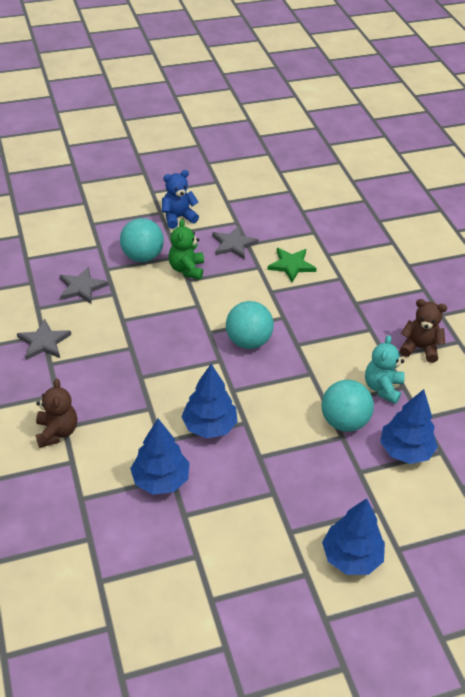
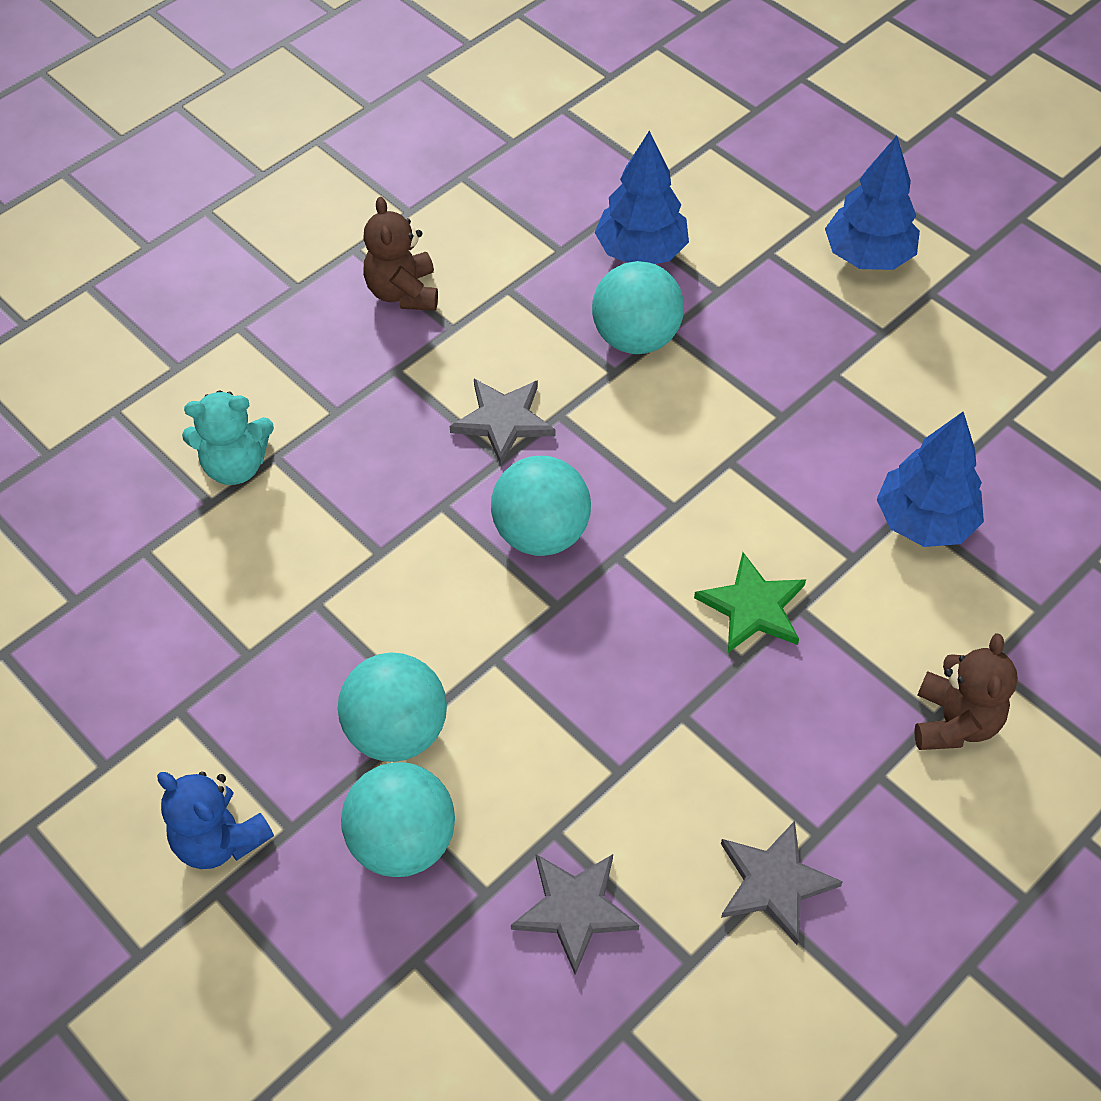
camera: 115 degrees left, 10 degrees up
brown teddy bear [36,379,77,448] -> brown teddy bear turned 135 degrees clockwise [914,633,1018,750]
green teddy bear [169,219,204,280] -> turquoise ball [338,652,447,762]
blue tree [181,364,238,438] -> none
grey star [212,225,259,259] -> grey star moved to [450,379,555,465]
green star [267,248,317,282] -> green star moved to [694,552,806,653]
turquoise teddy bear [365,335,405,404] -> turquoise teddy bear moved to [182,390,274,485]

